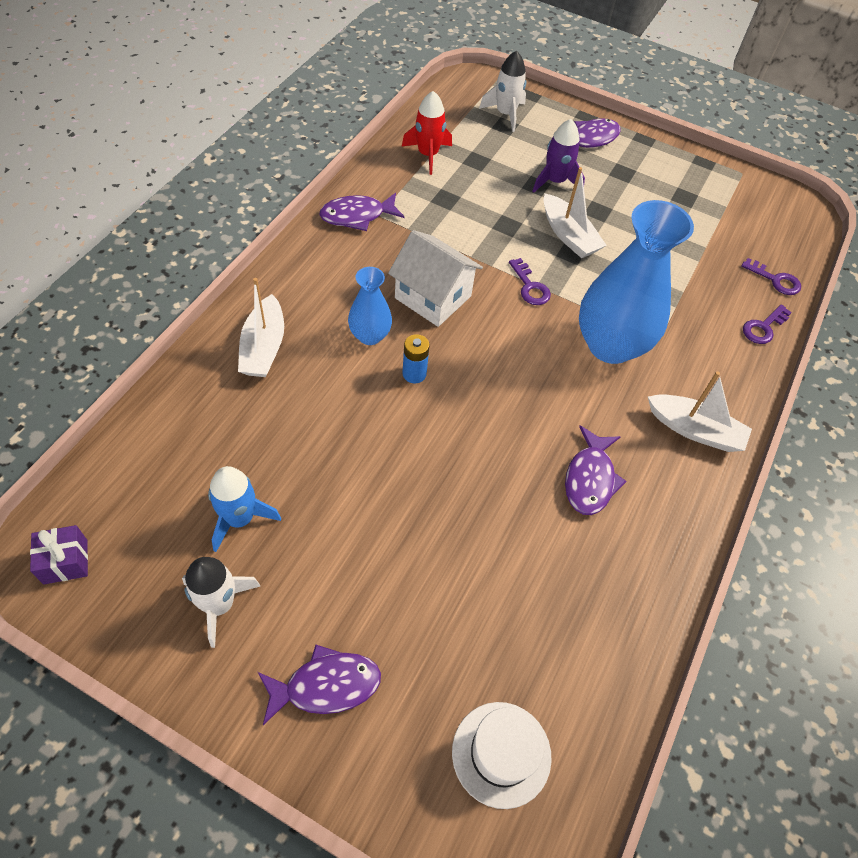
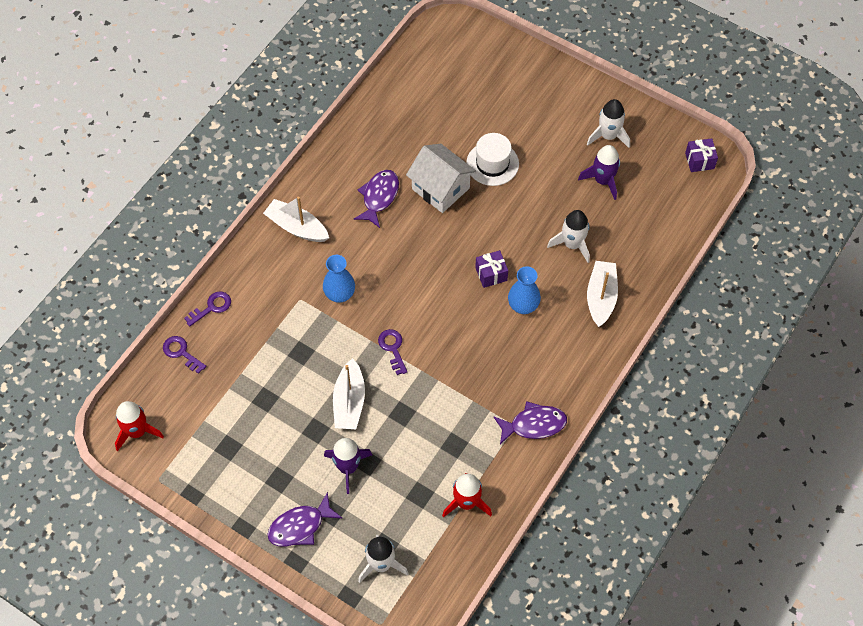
camera: 170 degrees left, 5 degrees up
blue rocket [208,466,281,552] -> purple rocket [578,145,620,200]
purple fish [258,645,381,725] -> none
white house [388,230,483,327] -> white house moved to [406,144,476,213]
blue battery [402,334,430,383] -> purple gift [475,250,508,288]
white hat [452,702,552,809] -> white hat moved to [466,133,519,186]
white boat [544,167,607,258] -> white boat turned 150 degrees counterclockwise [333,358,365,429]
blue vase [579,200,694,364] -> blue vase [323,255,355,303], size x0.51
none -> red rocket [115,401,164,451]
none -> white rocket [547,210,590,263]

